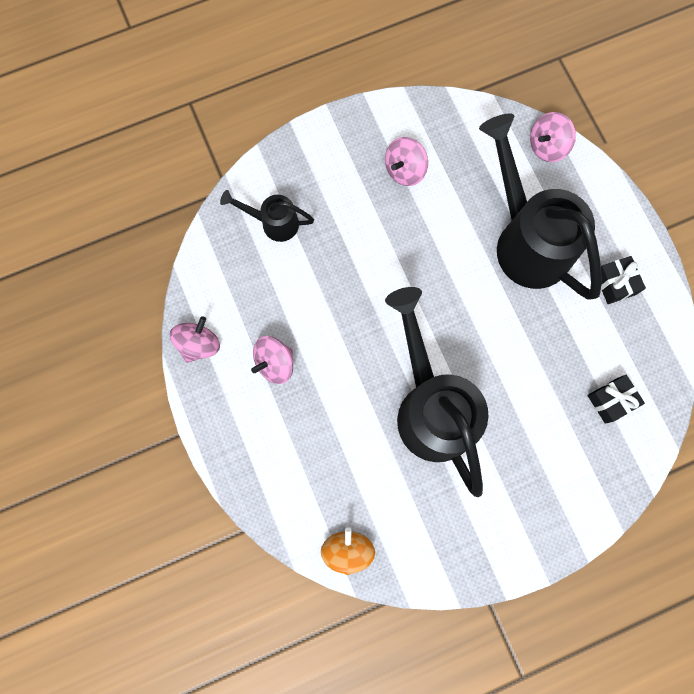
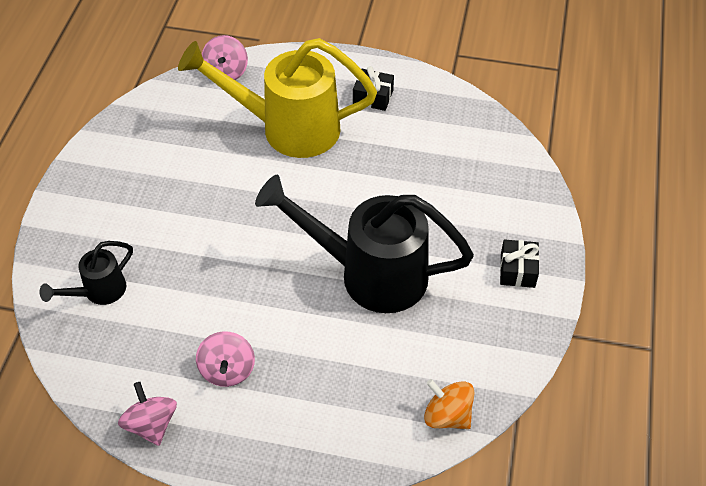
camera: 55 degrees left, 25 degrees down
pink spinning top [385,137,428,186] -> none
black watering can [479,113,602,300] -> yellow watering can [178,38,377,158]
black gift [587,375,645,424] -> black gift moved to [500,239,539,288]

